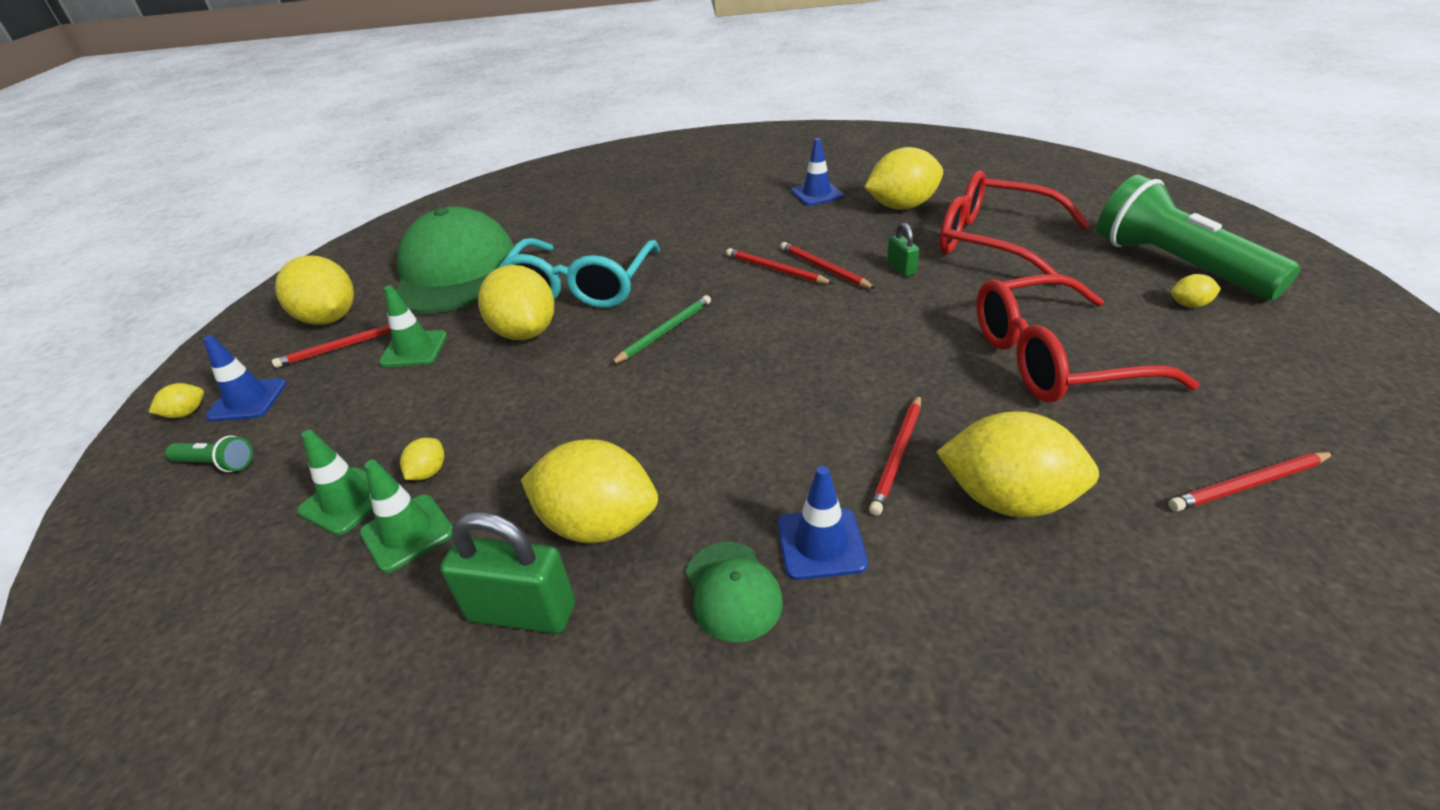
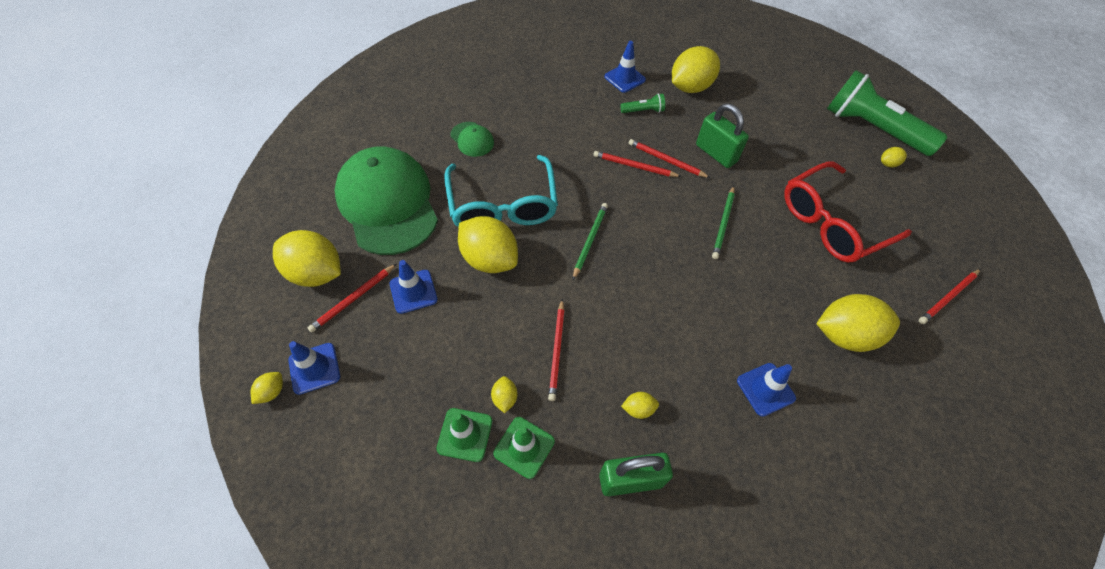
camera: 25 degrees left, 20 degrees up
green flashlight [166,435,253,472] -> green flashlight moved to [620,94,665,113]
green traffic cone [379,285,447,367] -> blue traffic cone [389,260,438,314]
yellow lemon [521,439,658,543] -> yellow lemon [621,392,659,419], size x0.43
green cap [685,542,783,642] -> green cap moved to [451,122,494,157]
red pencil [869,395,921,516] -> red pencil moved to [548,299,565,401]
green padlock [887,223,919,277] -> green padlock [696,104,749,168], size x1.83
red glasses [939,170,1090,286] -> none
none -> green pencil [712,186,735,259]

